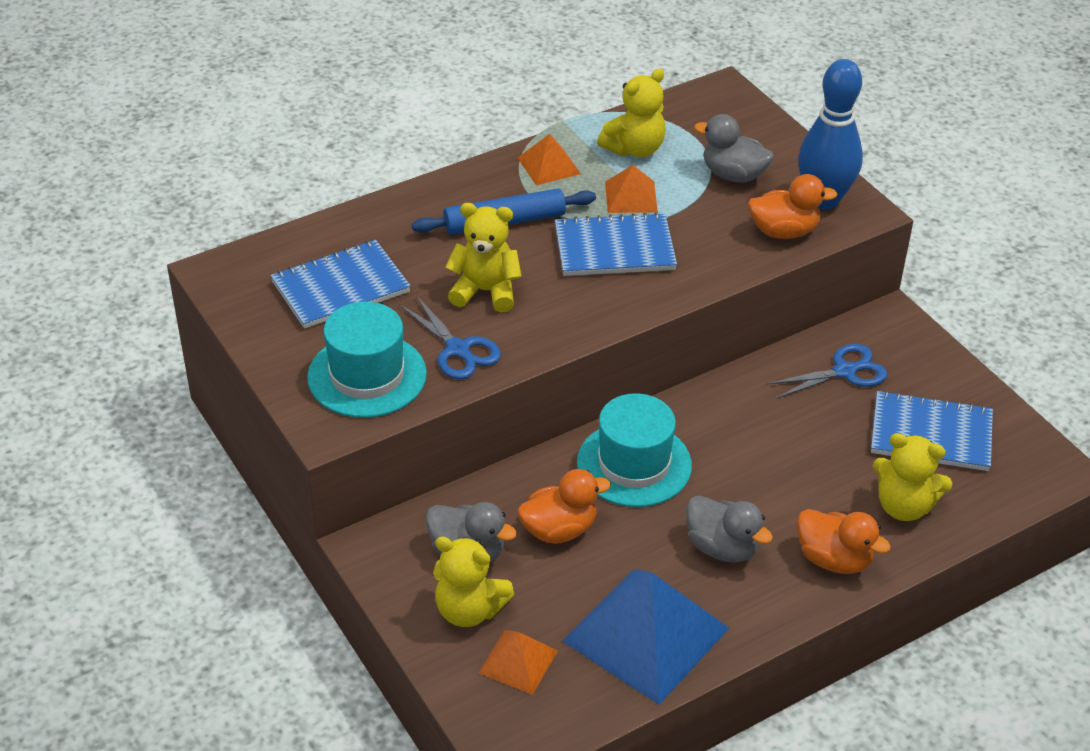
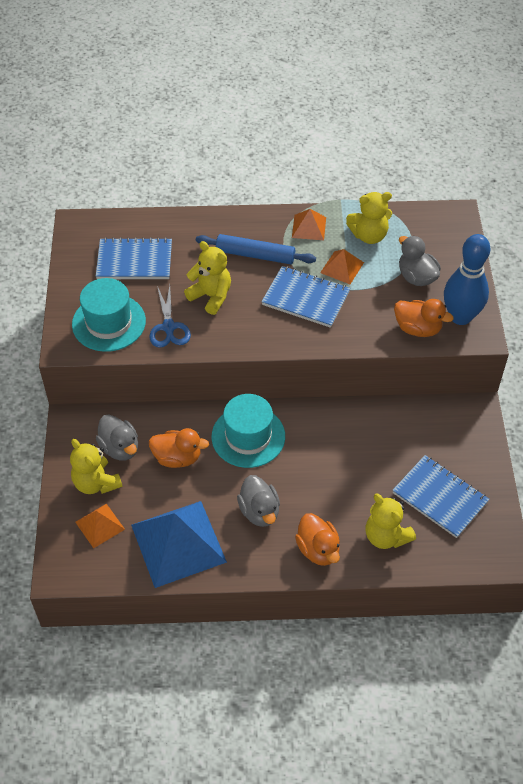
camera: 30 degrees right, 10 degrees up
blue scissors [767,344,887,399] -> none

